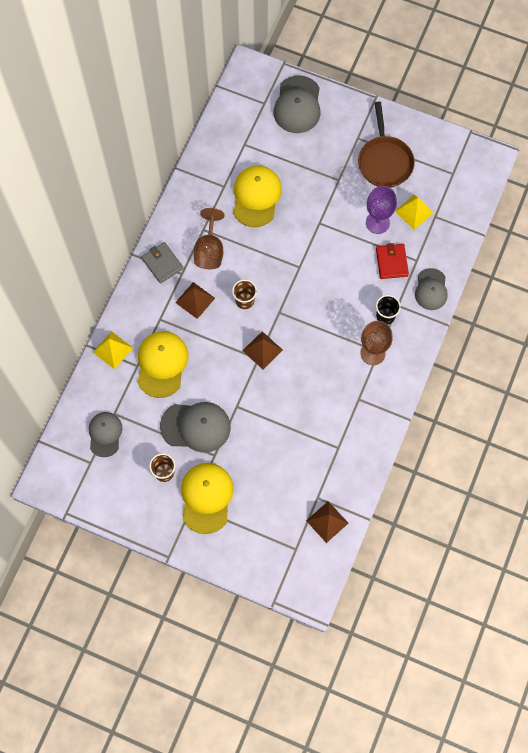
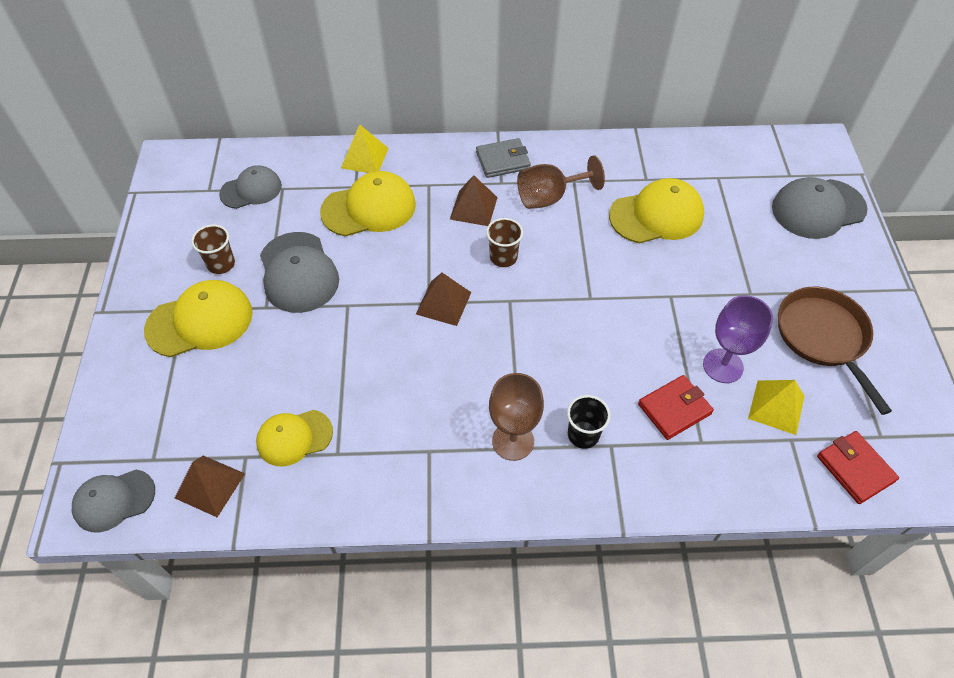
camera: 65 degrees right, 15 degrees down
grey wallet [141,242,183,284] -> grey wallet turned 45 degrees clockwise [476,138,531,178]
brown pan [358,102,415,188] -> brown pan turned 105 degrees clockwise [778,287,892,415]
grey cap [415,268,448,310] -> grey cap moved to [72,470,155,532]
none -> yellow cap [256,410,333,467]
none -> red wallet [817,431,899,504]

